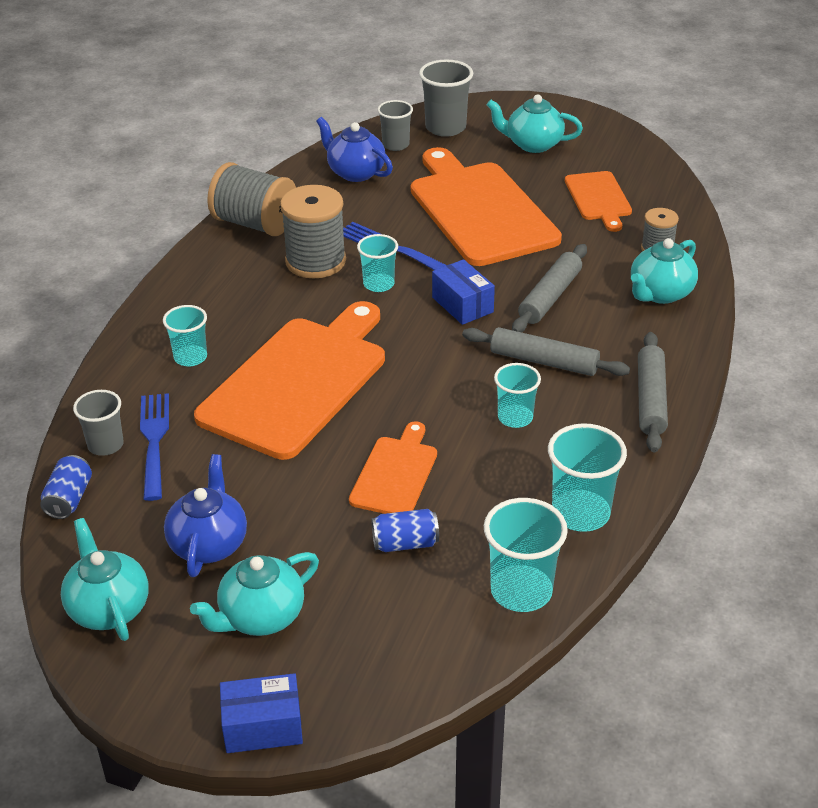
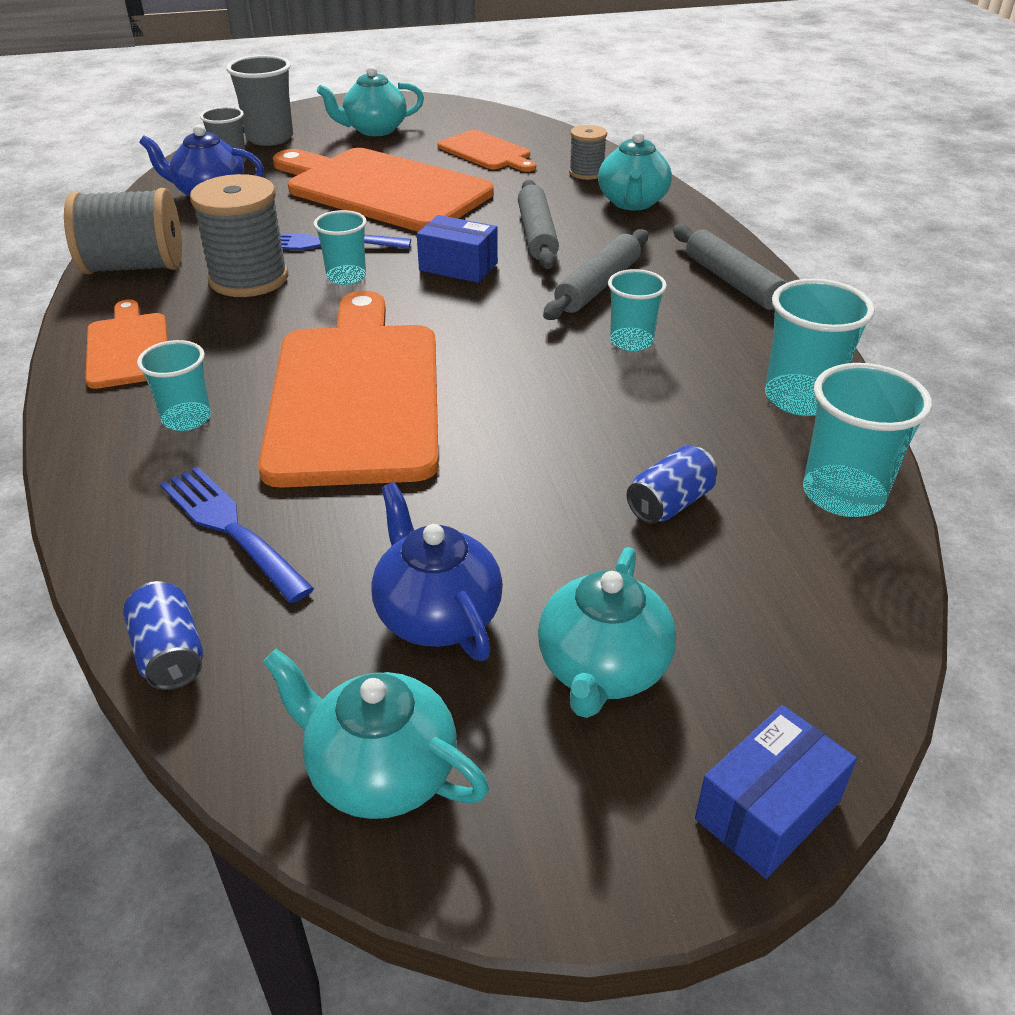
camera: 35 degrees left, 0 degrees up
grey cup [73,390,124,456] -> none
orange cutting board [349,421,437,514] -> orange cutting board moved to [85,299,168,389]
grey rolling pin [462,327,630,376] -> grey rolling pin turned 45 degrees counterclockwise [543,229,648,320]

